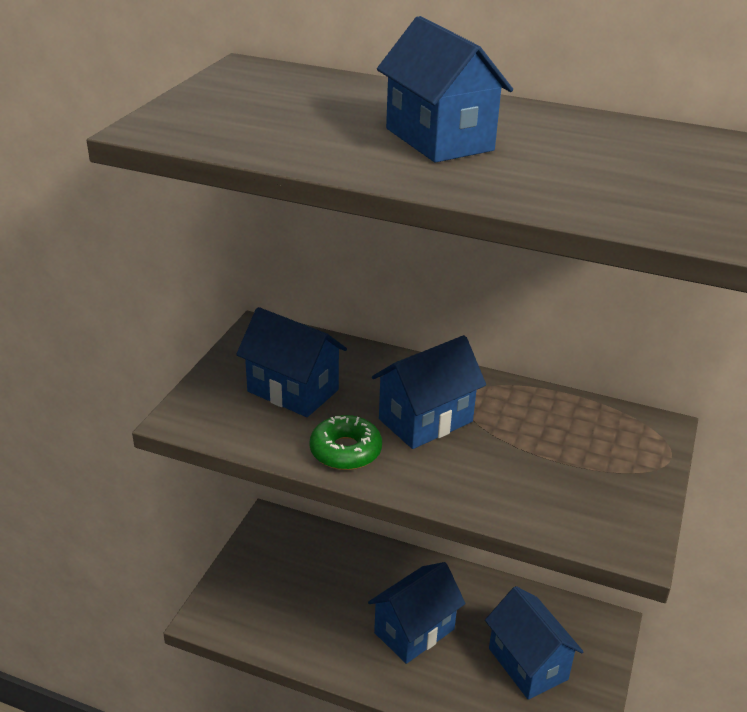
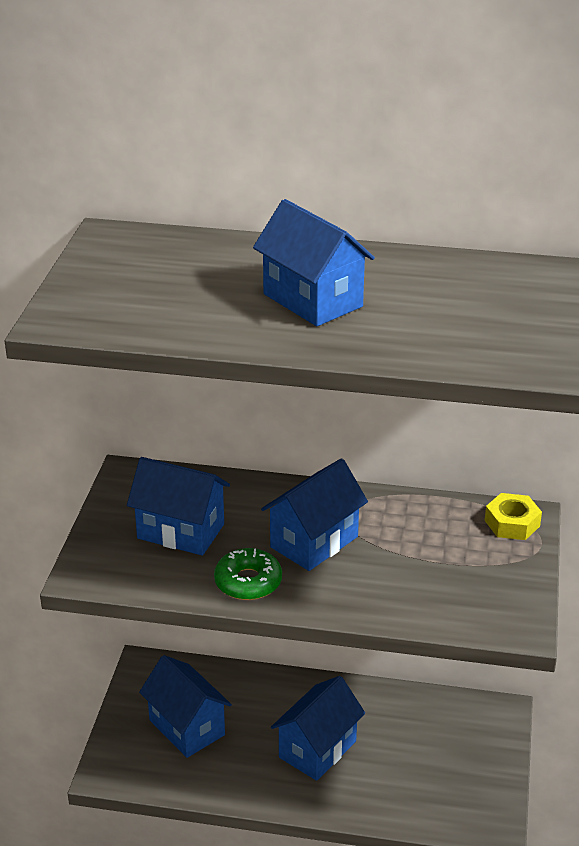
camera: 10 degrees left, 0 degrees up
blue house [485,586,584,699] -> blue house moved to [139,655,232,758]
none -> yellow nut [485,493,542,540]

